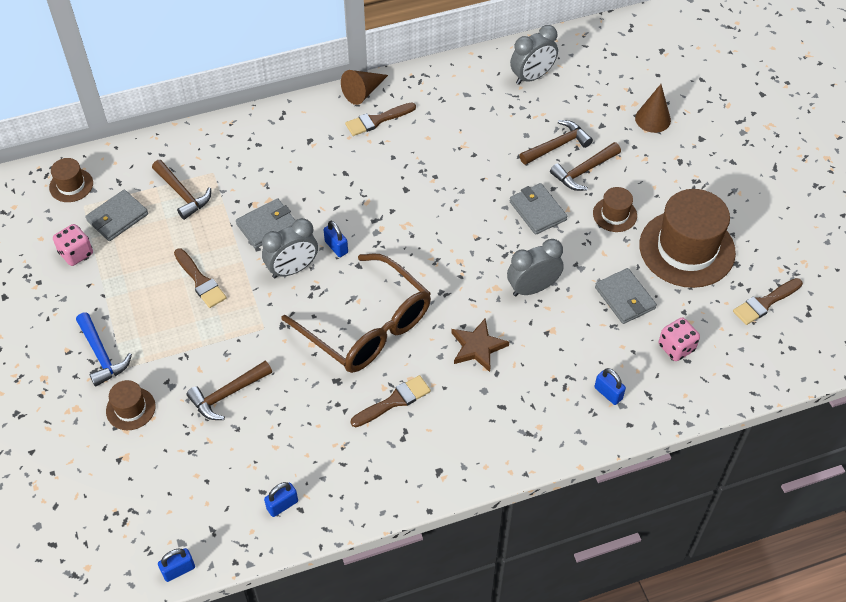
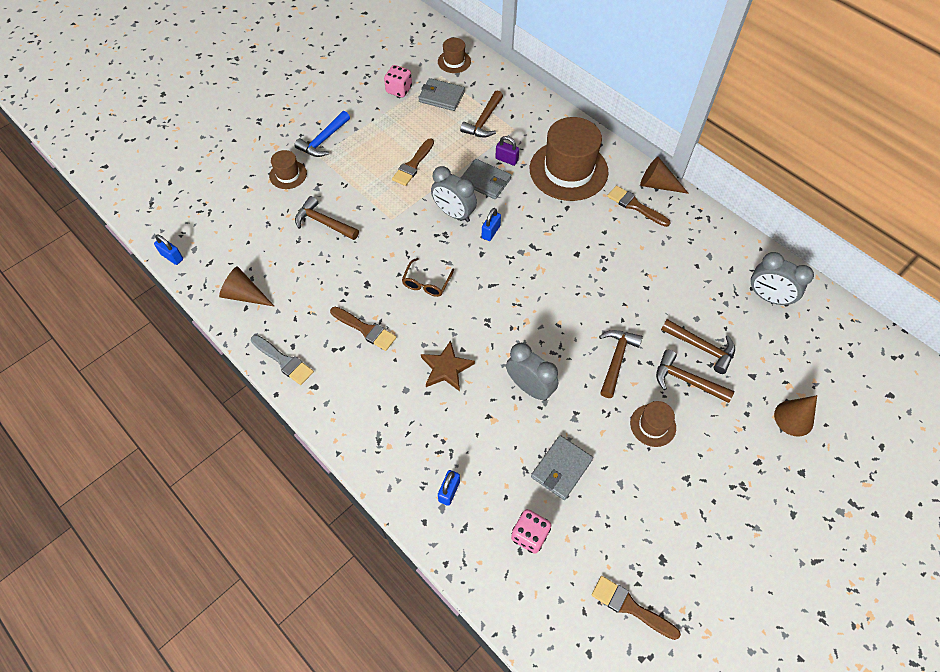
camera: 65 degrees right, 5 degrees up
blue padlock [264,482,298,517] -> brown cone [219,266,275,307]
brown glasses [282,253,431,373] -> brown glasses [402,258,454,297], size x0.42
grey wallet [510,183,567,235] -> brown hammer [599,330,643,398]
brown hat [639,189,736,288] -> brown hat moved to [530,117,609,201]
none -> grey brush [251,335,314,385]
none -> purple padlock [495,136,519,166]

